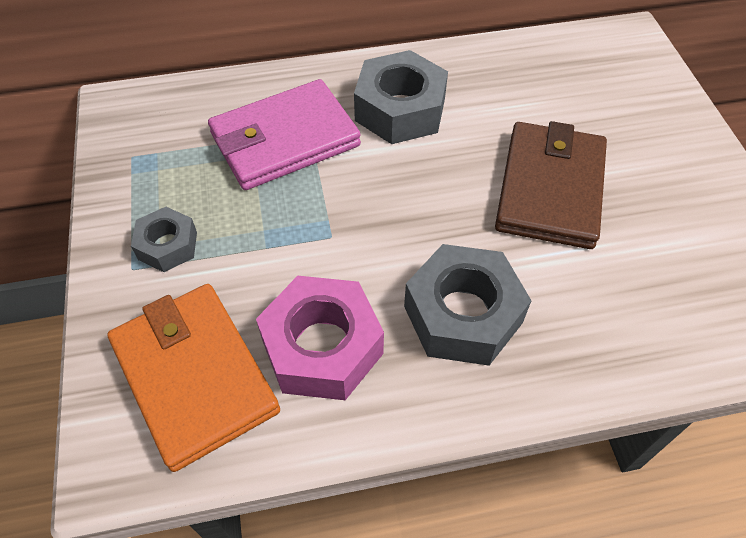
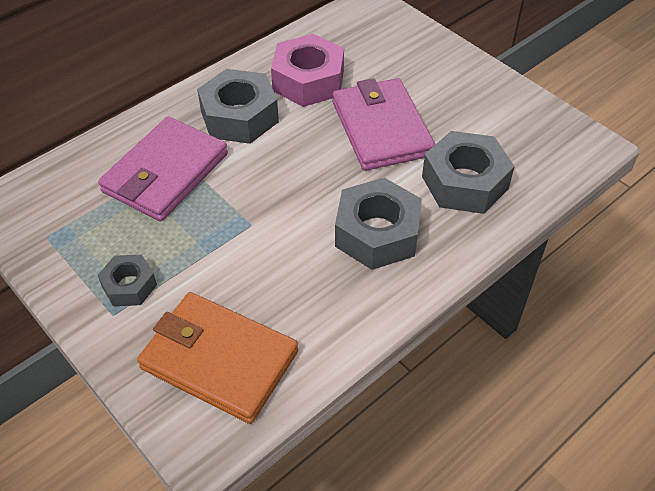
camera: 30 degrees left, 5 degrees down
pink nut [256,276,384,400] -> pink nut moved to [271,34,344,107]
brown wallet [495,121,607,249] -> pink wallet [333,78,435,171]
none -> grey nut [422,131,515,214]

